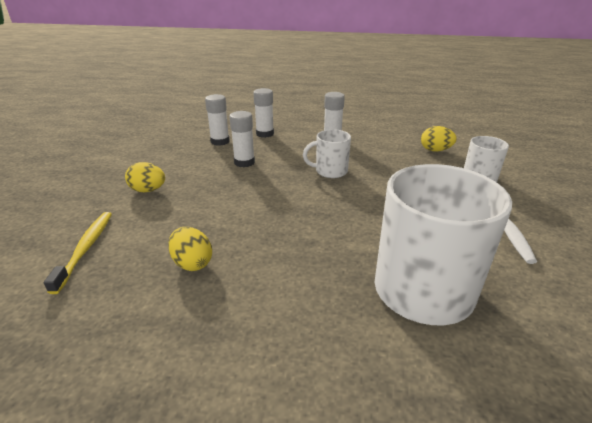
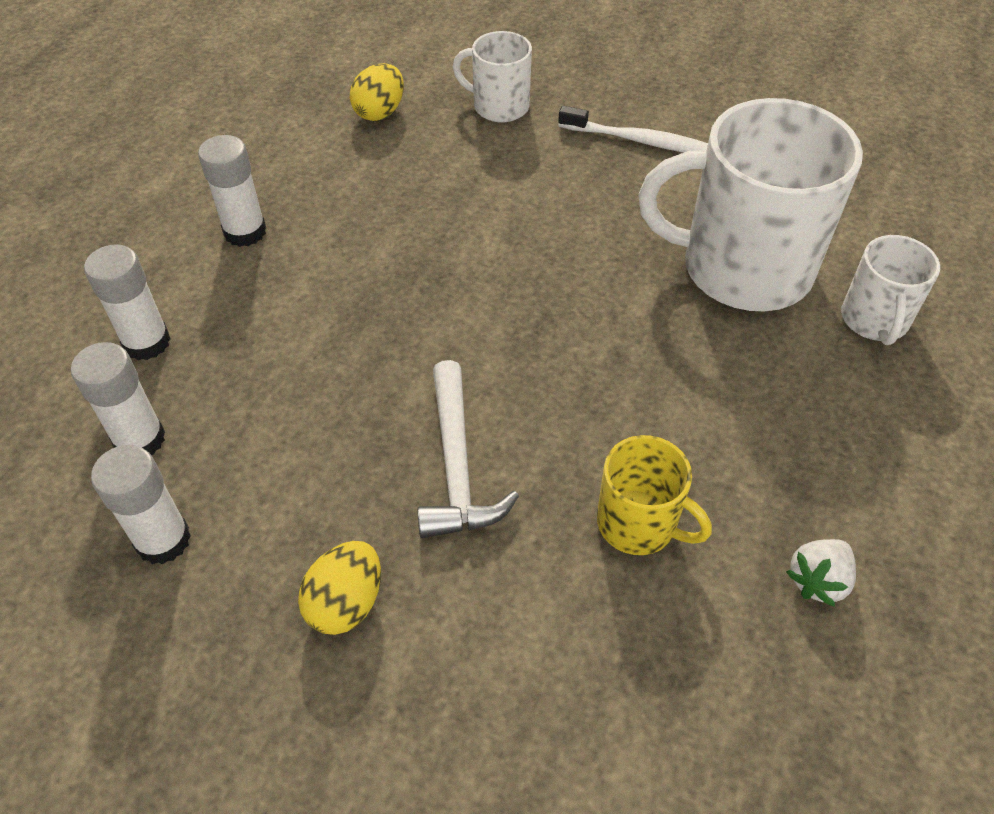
camera: 75 degrees left, 20 degrees up
yellow toothbrush [44,212,112,294] -> none
yellow egg [168,227,212,271] -> yellow mug [597,435,712,555]
white glue stick [229,111,255,167] -> white glue stick moved to [91,445,191,564]
white mug [303,129,351,178] -> white mug moved to [841,235,940,345]
none -> white hammer [417,360,519,538]
none -> white strawberry [786,539,856,607]

